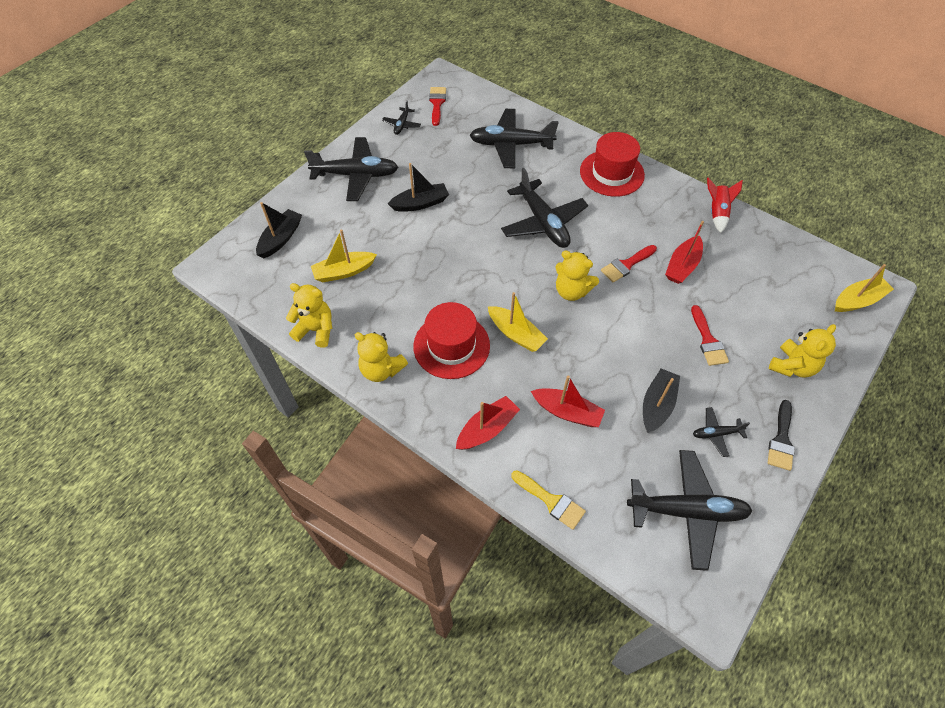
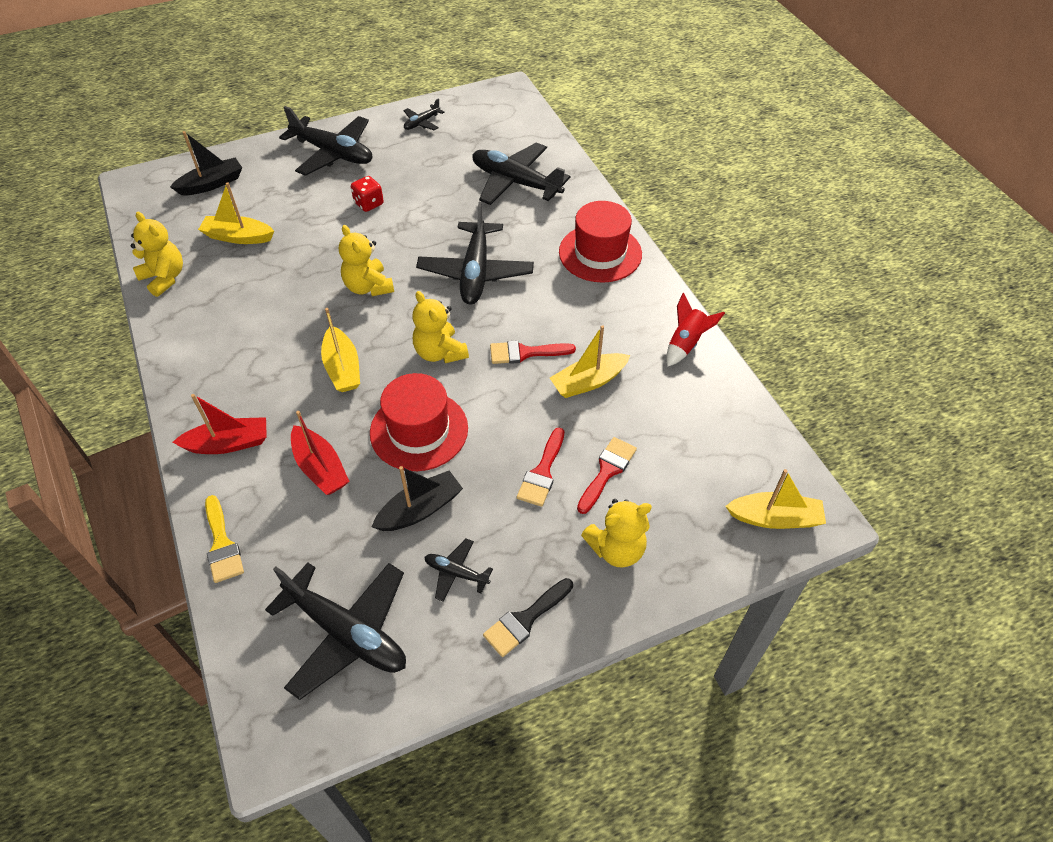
camera: 30 degrees right, 5 degrees down
yellow teddy bear [355,332,408,382] -> yellow teddy bear moved to [339,225,394,296]
black boat [388,163,449,212] -> red dice [351,176,384,212]
red hat [413,302,490,379] -> red hat moved to [370,373,468,471]
red brush [429,87,446,126] -> red brush moved to [577,437,637,514]
red boat [665,221,704,284] -> yellow boat [550,325,630,398]

